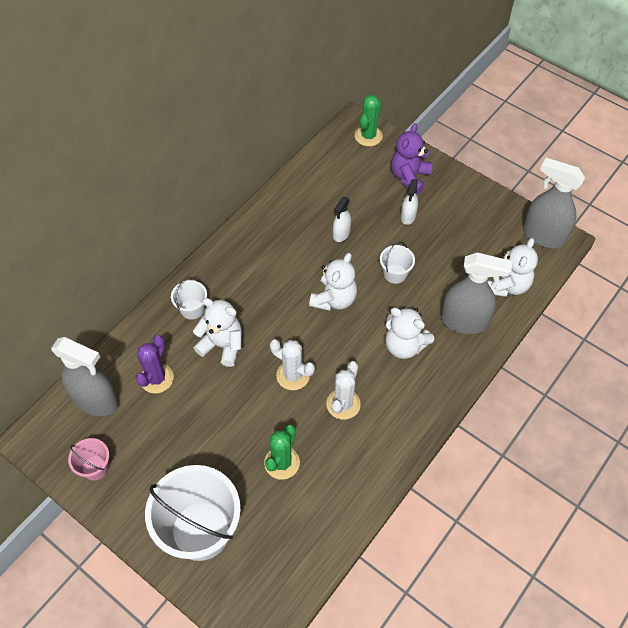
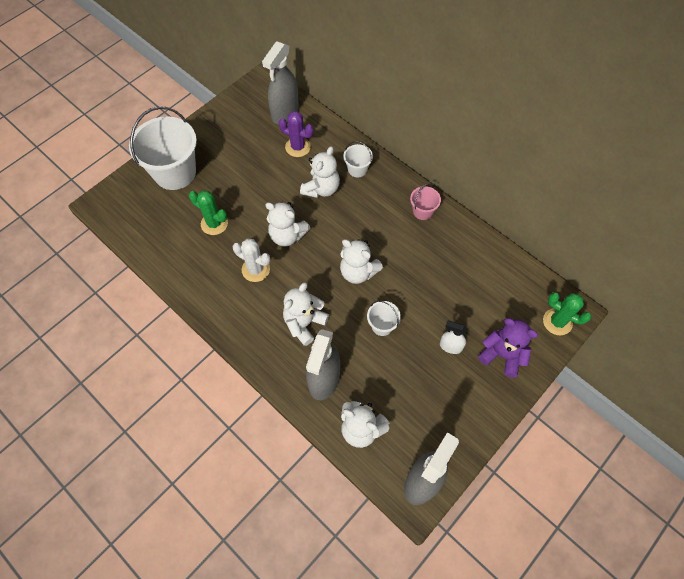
camera: 95 degrees right, 5 degrees up
pink bucket [68,438,109,480] -> pink bucket moved to [410,183,441,220]
white cactus [270,339,315,390] -> white teddy bear [265,201,310,246]
white spray bottle [333,197,351,242] -> none

